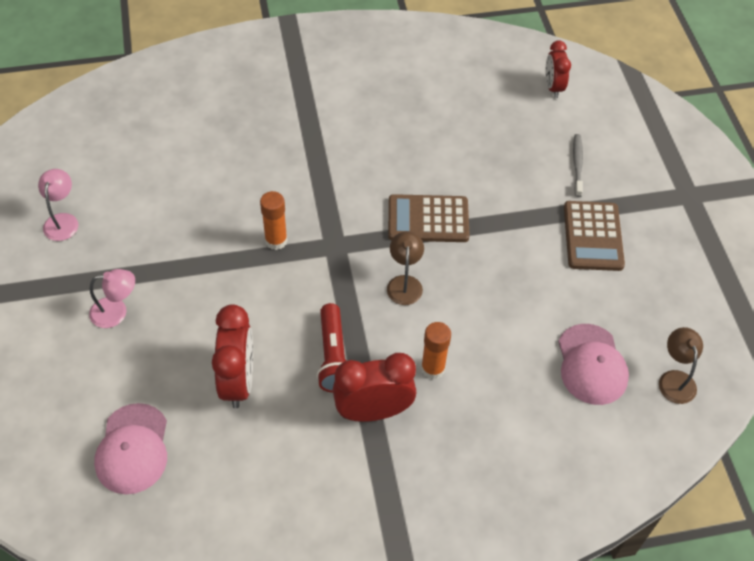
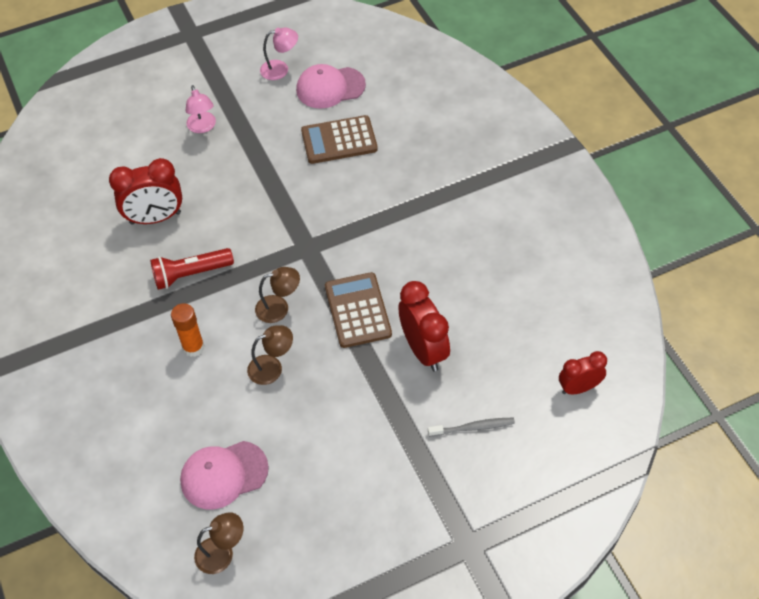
camera: 80 degrees right, 0 degrees up
pink cap [94,403,167,494] -> pink cap moved to [296,64,366,109]
orange glue stick [260,191,288,250] -> none
red clock [333,353,416,422] -> red clock moved to [398,281,450,371]
brown calculator [564,201,625,271] -> brown calculator moved to [301,115,378,164]
none -> brown lamp [247,325,293,385]

